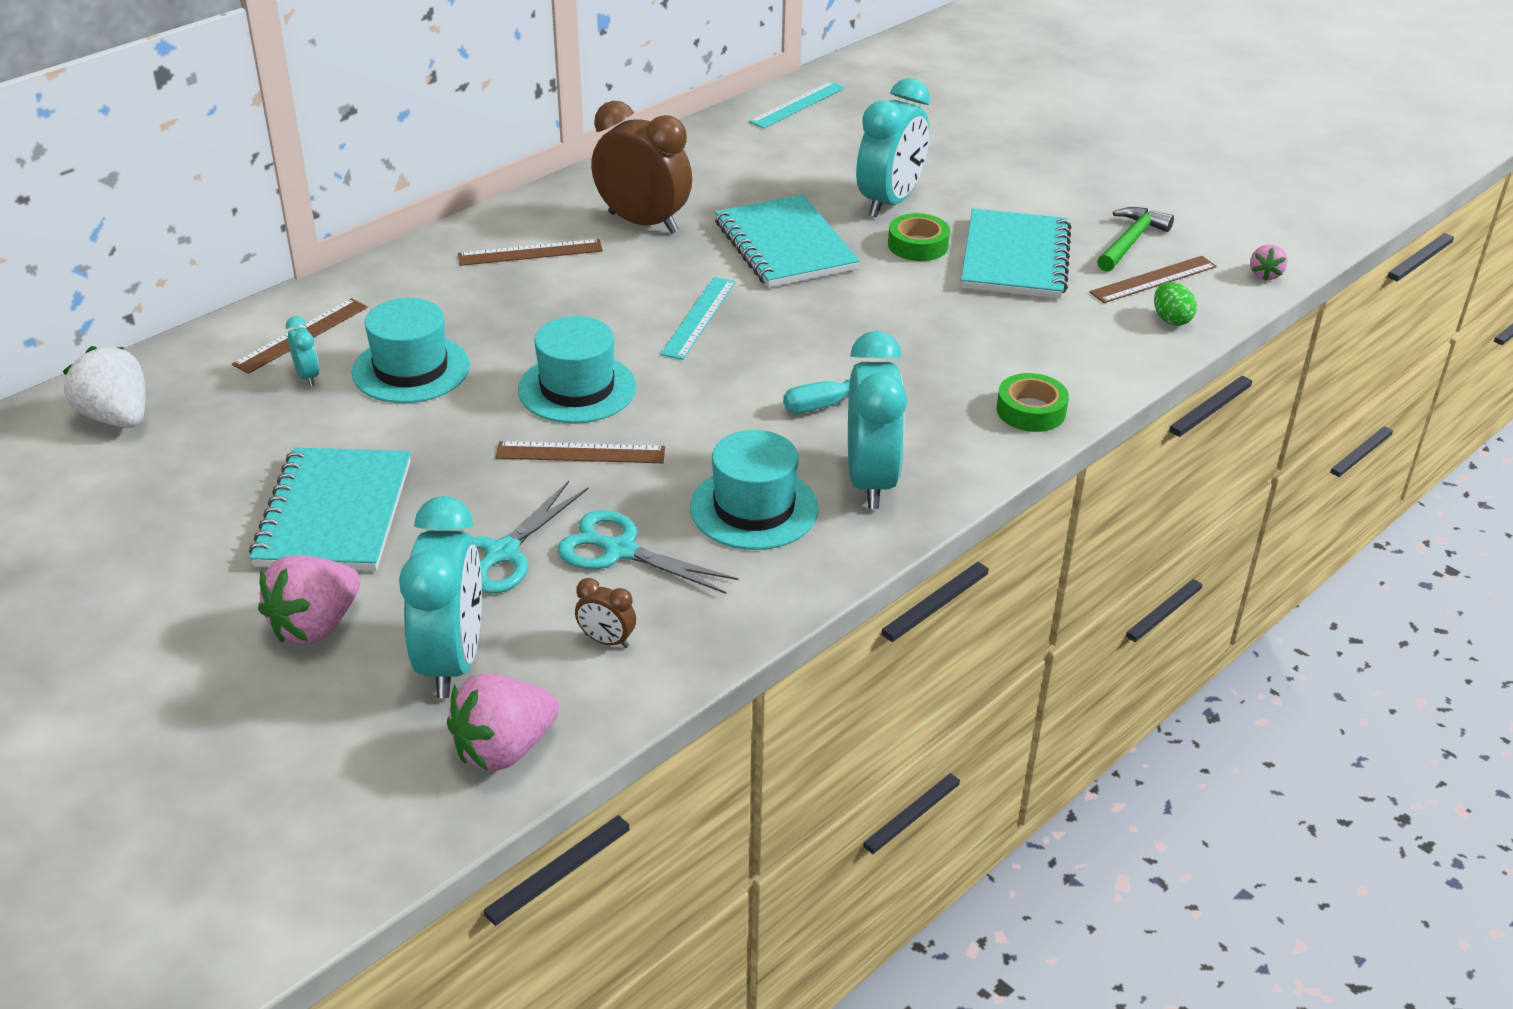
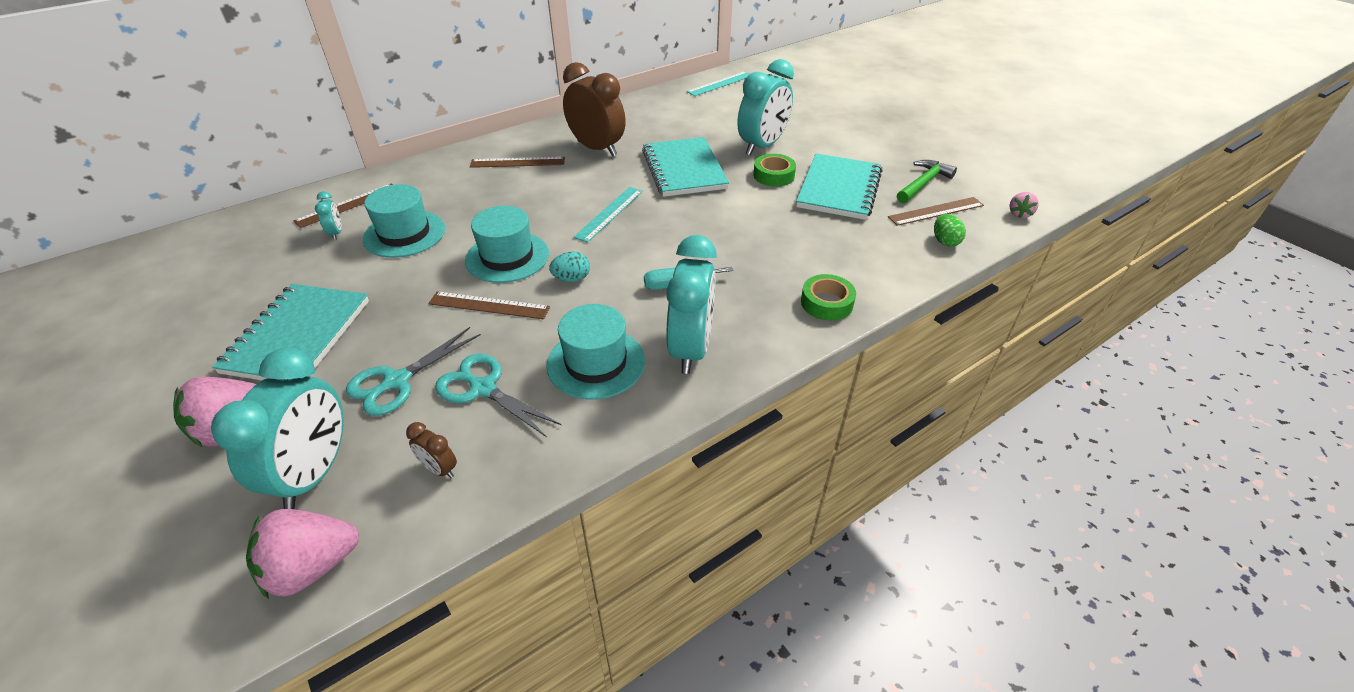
camera: 10 degrees right, 5 degrees up
white strawberry [62,346,145,428] -> none
none -> turquoise egg [549,251,590,282]

